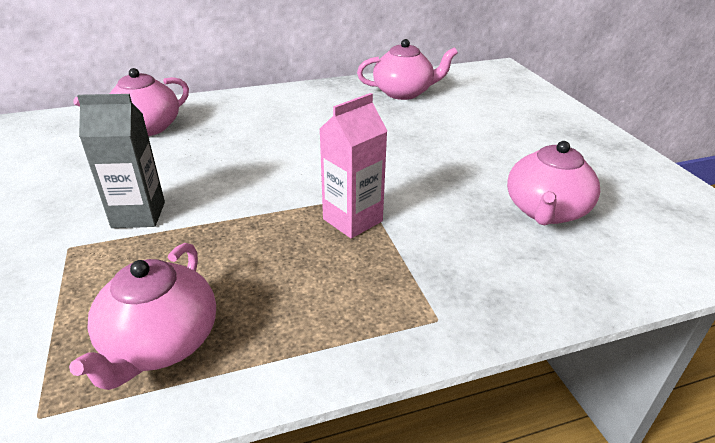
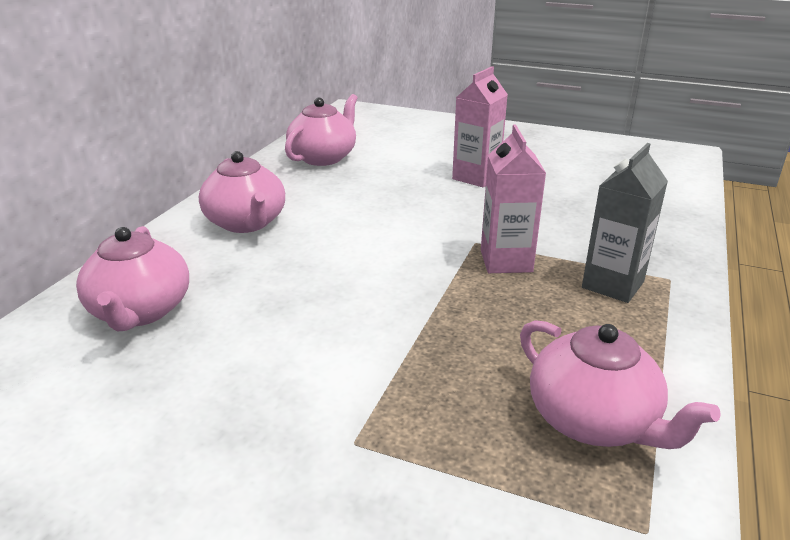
camera: 50 degrees left, 5 degrees down
grey carton [77,94,165,228] -> grey carton moved to [582,143,668,303]
pink teapot [507,141,600,225] -> pink teapot moved to [199,151,285,233]
none -> pink carton [452,66,508,187]

